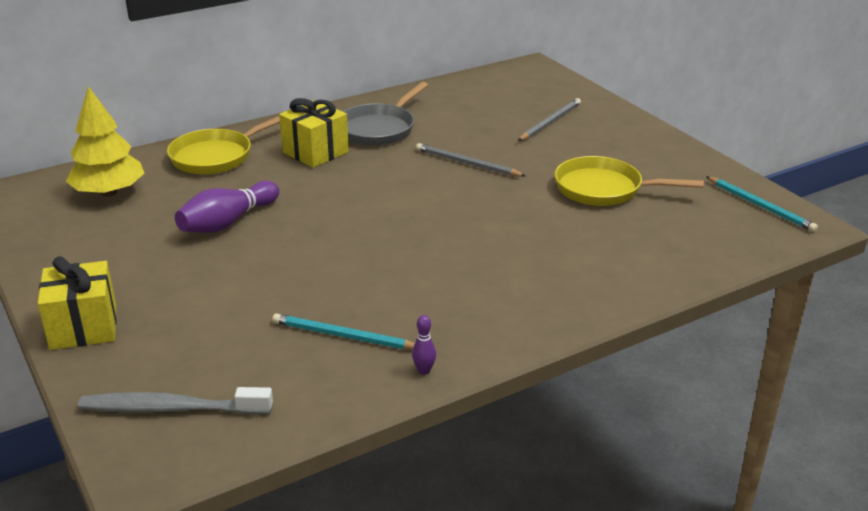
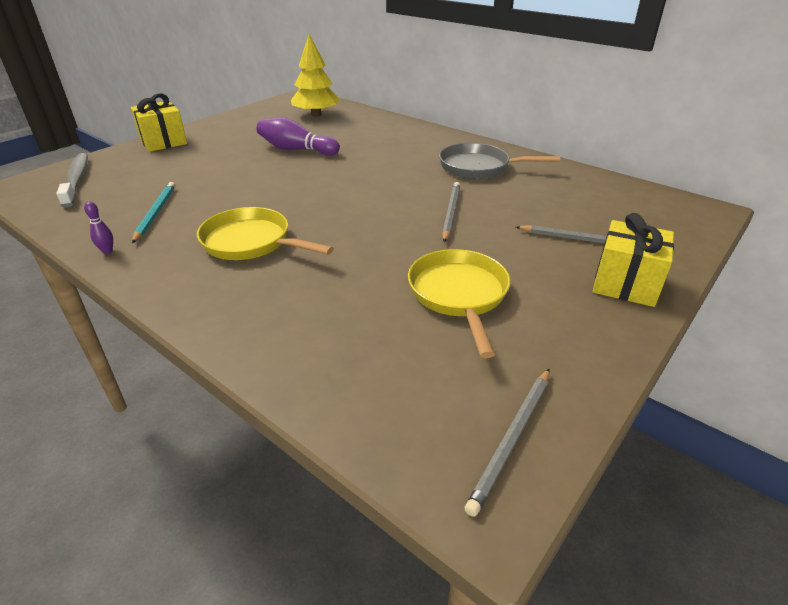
camera: 70 degrees right, 5 degrees up
yellow pan [167,116,280,175] -> yellow pan moved to [197,207,333,260]
yellow gift [279,98,349,168] -> yellow gift moved to [592,213,674,307]
turquoise pencil [706,176,818,232] -> grey pencil [464,369,549,517]

